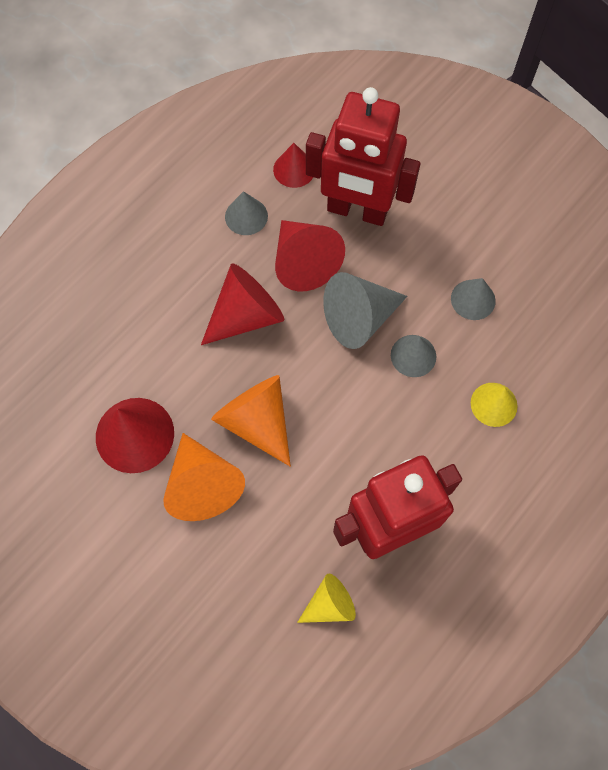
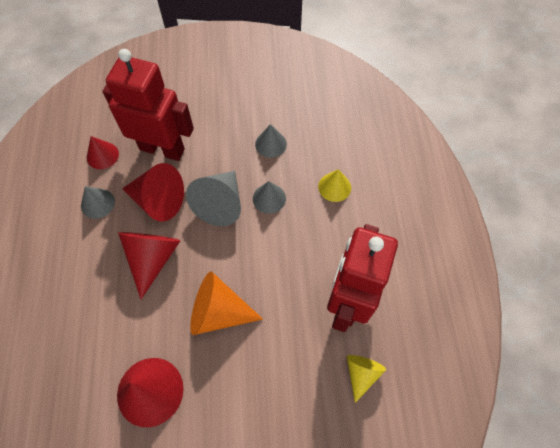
camera: 45 degrees left, 5 degrees down
orange cone [163,433,245,521] -> none
red robot [306,87,421,226] -> red robot turned 135 degrees counterclockwise [102,49,194,161]

